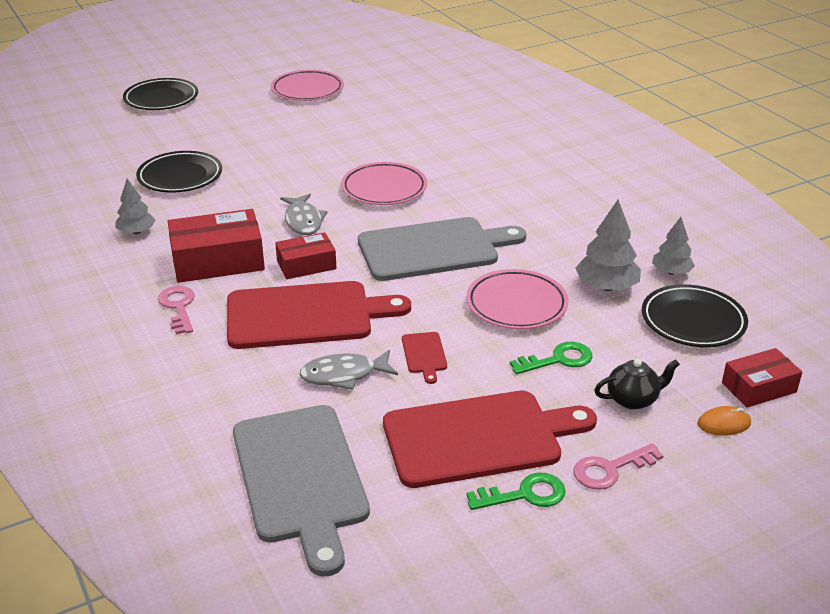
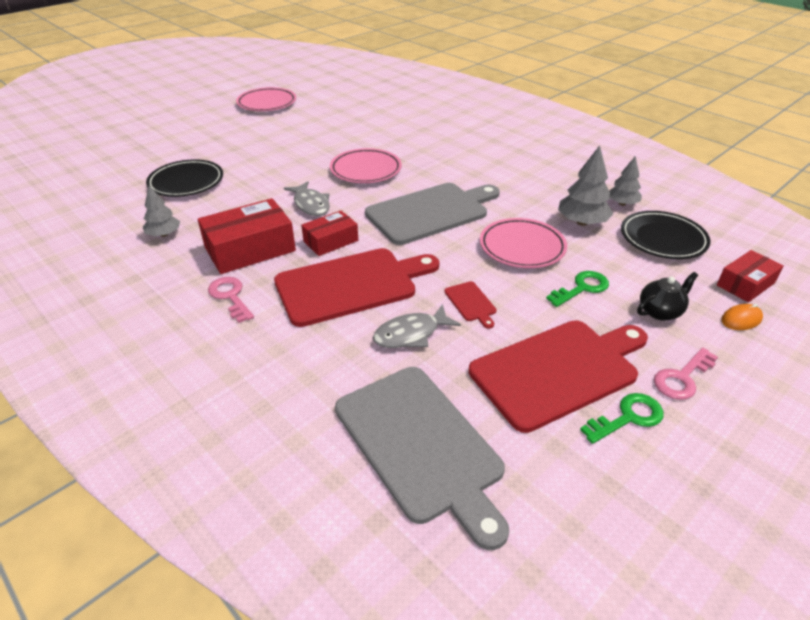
camera: 15 degrees left, 5 degrees up
black plate [123,78,198,110] -> none

